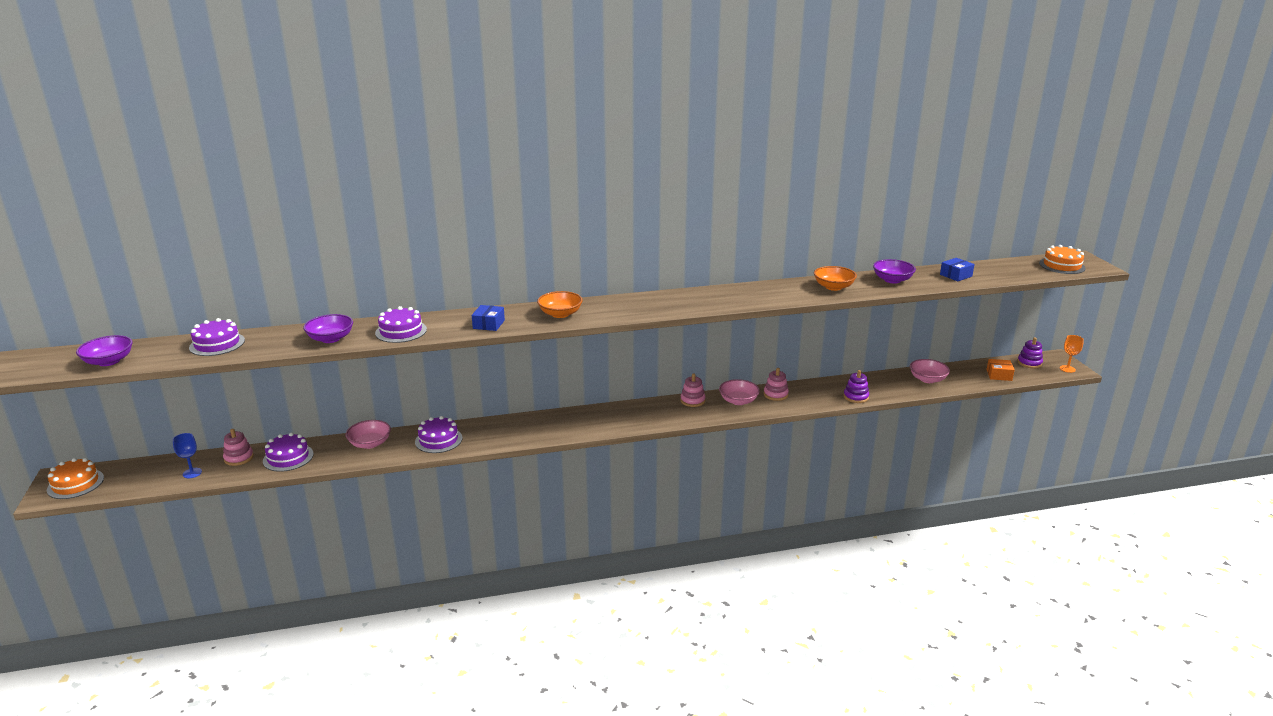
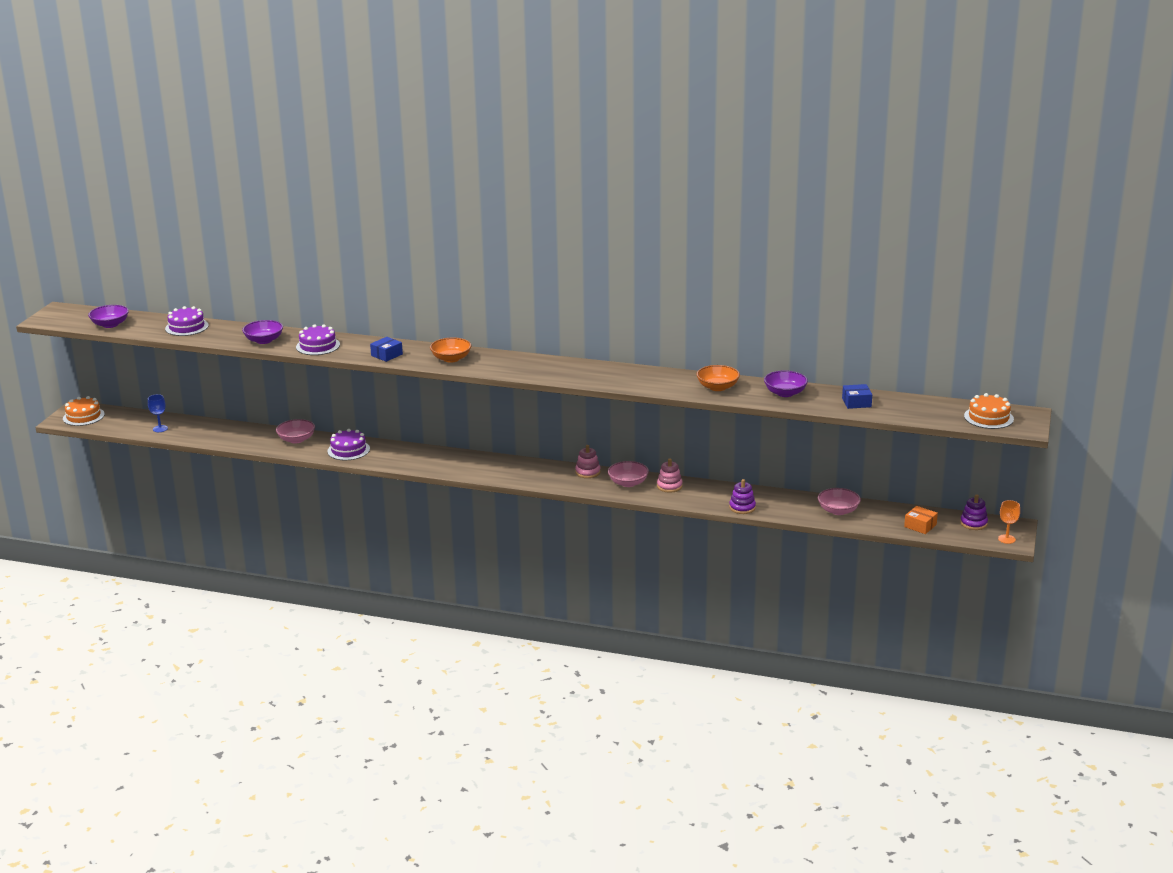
camera: 30 degrees right, 0 degrees up
pink stacking toy [223,429,254,466] -> none
purple cake [263,432,314,472] -> none

